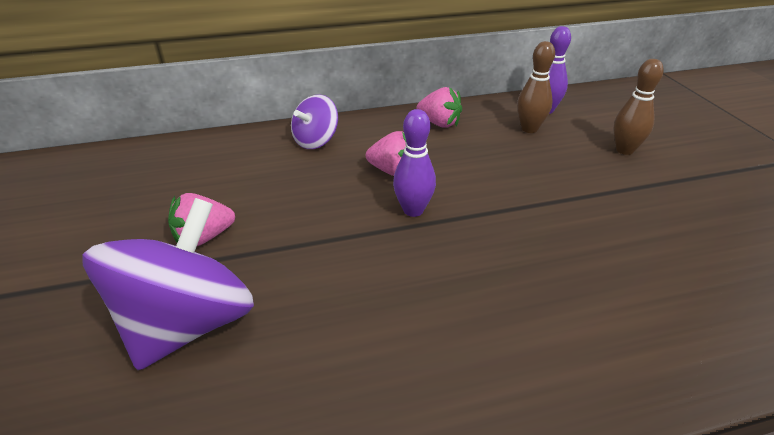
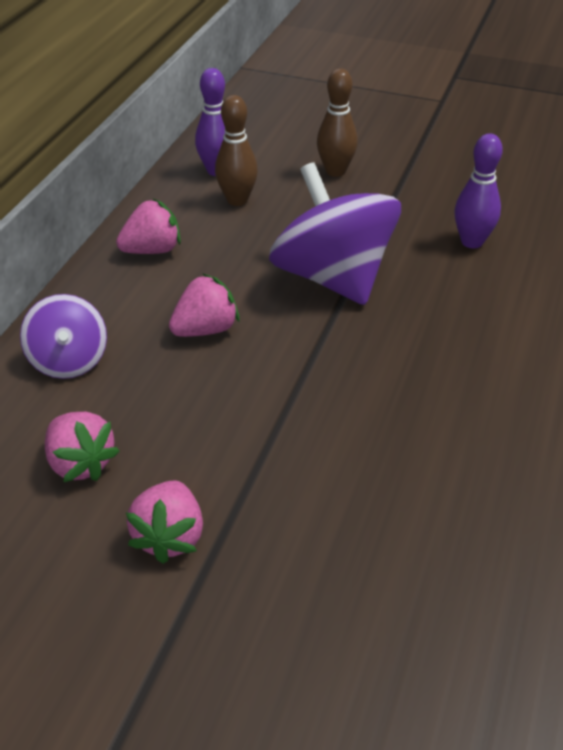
camera: 55 degrees left, 5 degrees up
purple spinning top [82,198,254,370] -> purple spinning top moved to [269,162,401,305]
purple bowling pin [393,109,436,217] -> purple bowling pin moved to [454,133,503,248]
none -> pink strawberry [45,412,120,482]

